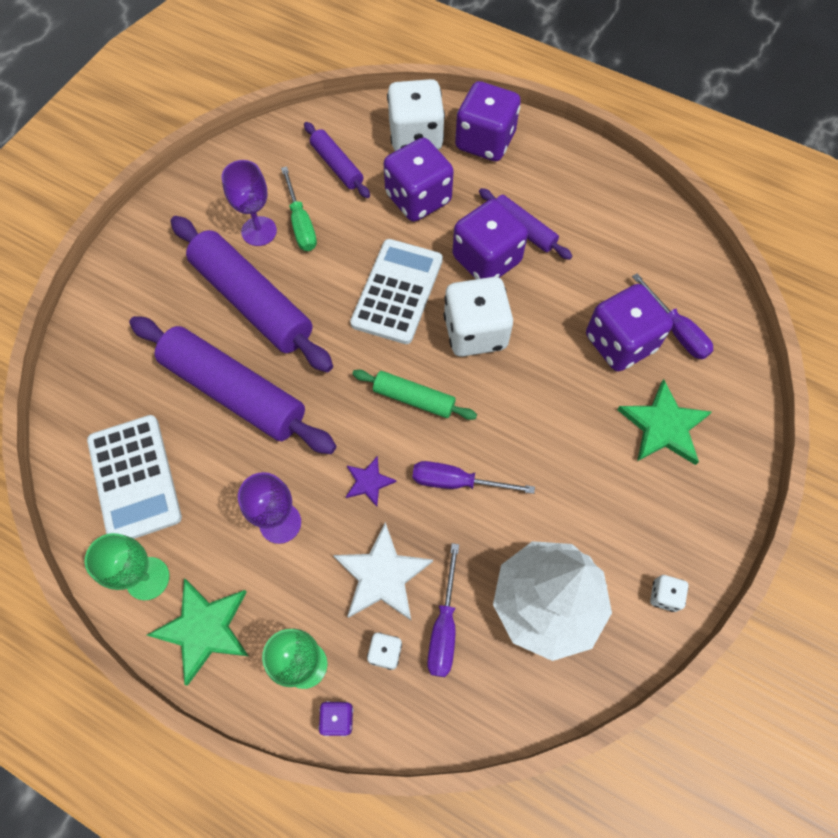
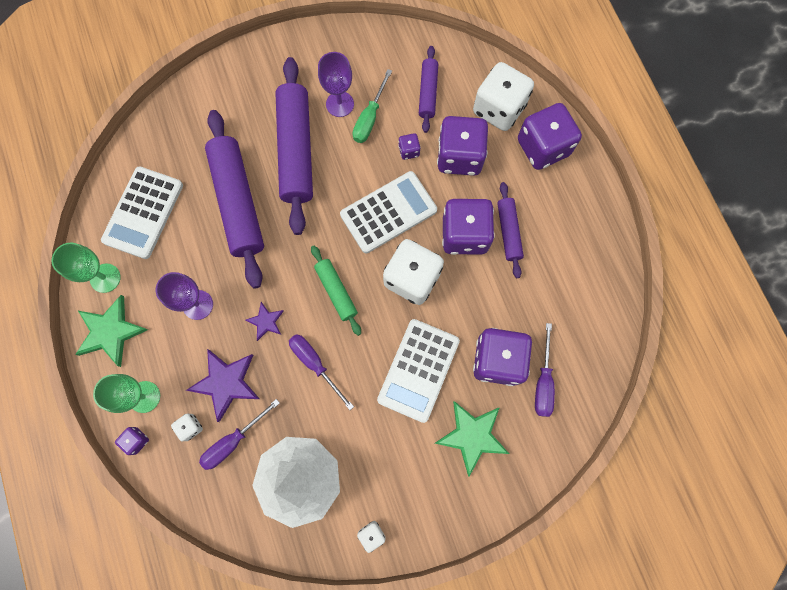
camera: 40 degrees right, 10 degrees up
white star [333,522,433,620] -> purple star [186,349,260,422]
none -> white calculator [377,319,460,423]
none -> purple dice [398,133,421,160]

